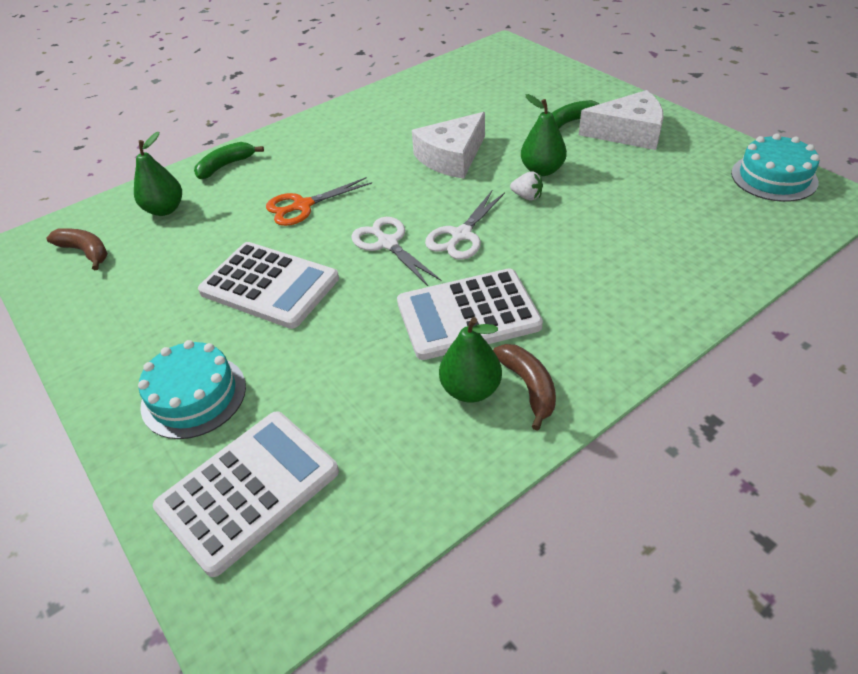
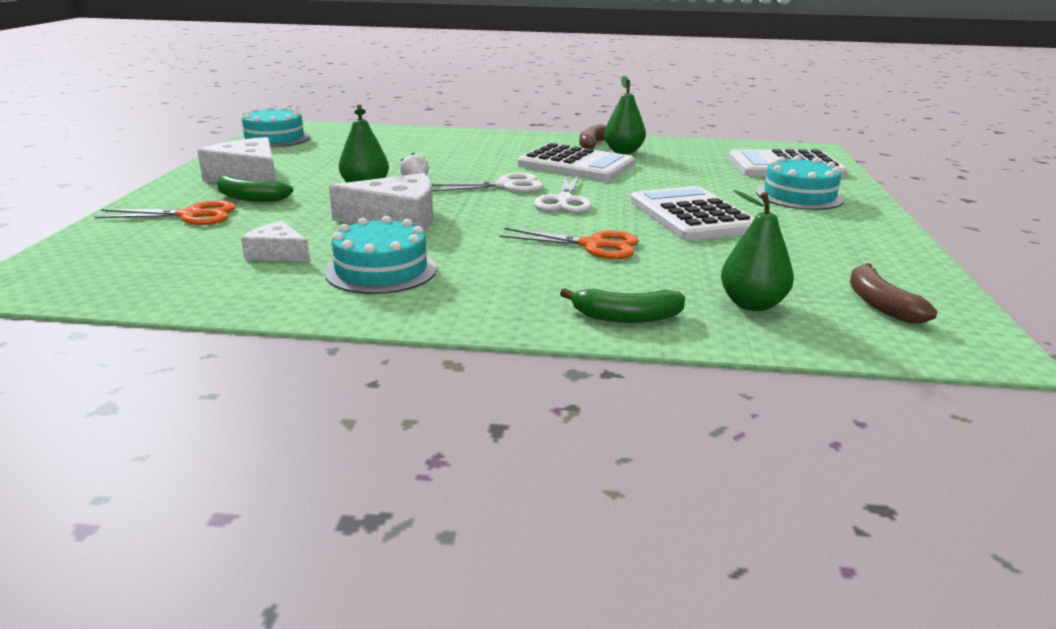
camera: 140 degrees left, 20 degrees down
none -> orange scissors [95,200,236,225]
none -> white cheese [241,221,310,262]
none -> turquoise cake [325,216,437,294]

